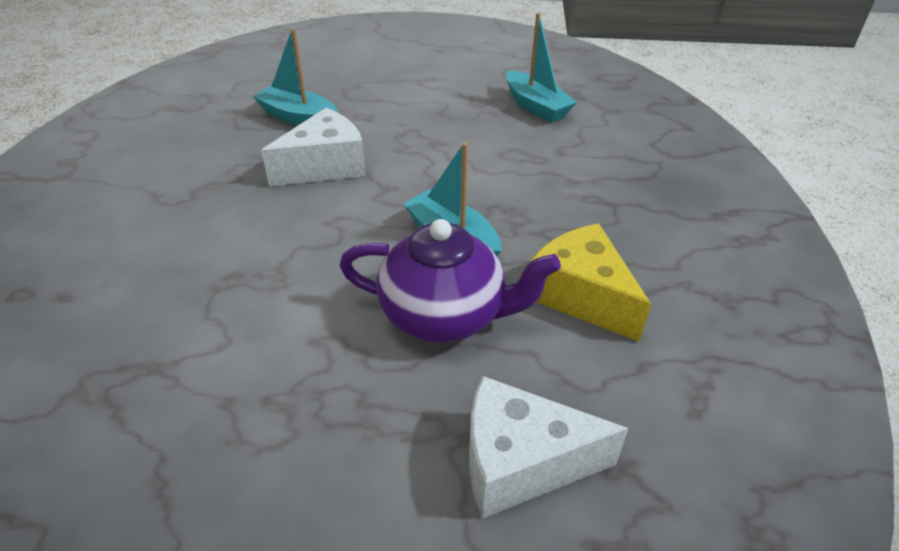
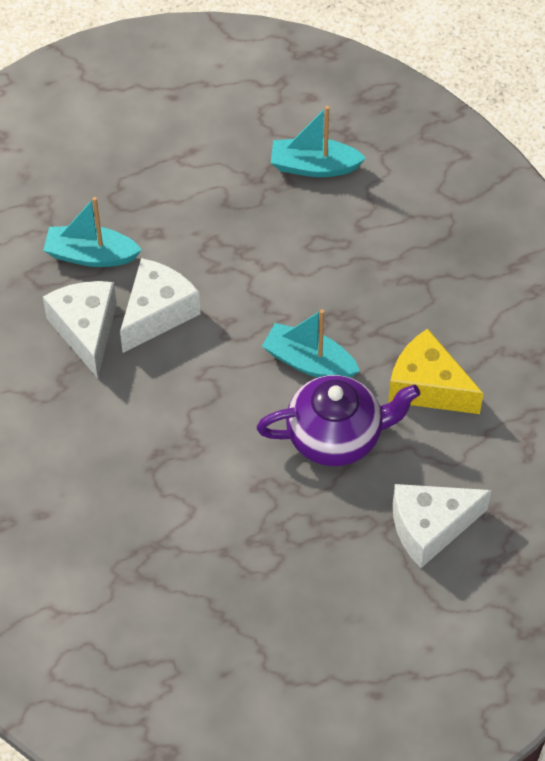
camera: 20 degrees left, 15 degrees up
turquoise boat [506,13,577,123] -> turquoise boat turned 150 degrees clockwise [271,106,366,177]
none -> white cheese [43,281,117,378]

